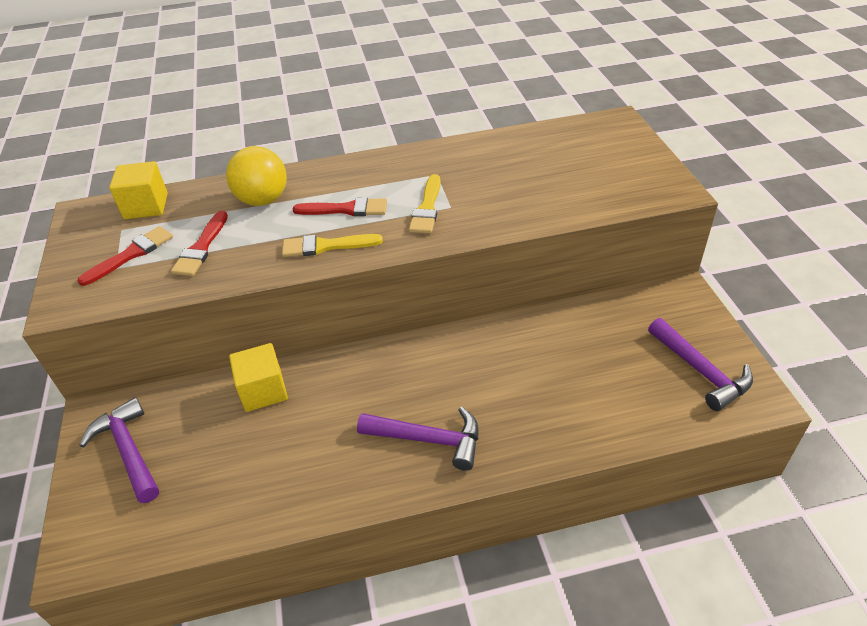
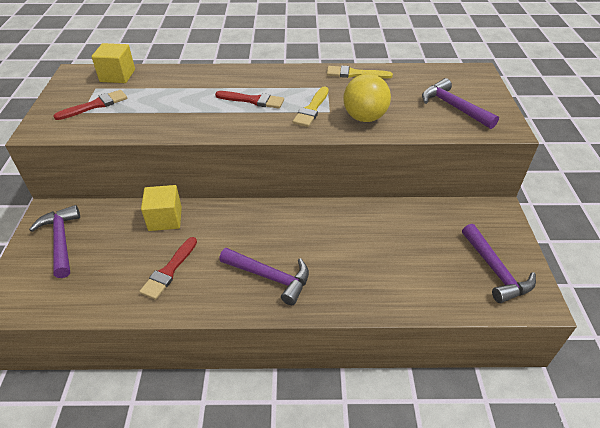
camera: 10 degrees right, 0 degrees up
red brush [171,211,228,276] -> red brush moved to [139,237,197,300]
yellow ball [226,146,287,206] -> yellow ball moved to [343,74,391,122]
yellow brush [282,234,383,257] -> yellow brush moved to [327,66,393,78]
none -> purple hammer [422,78,499,129]

